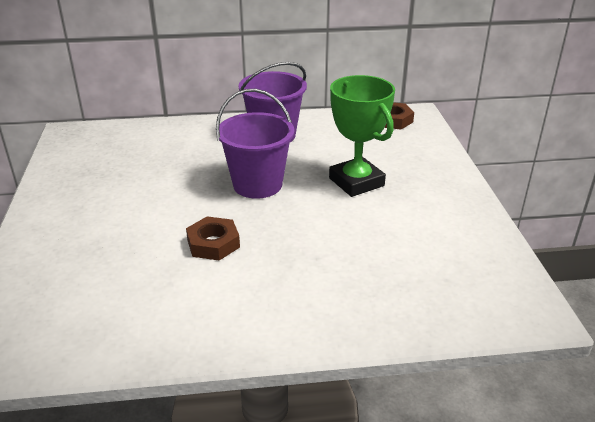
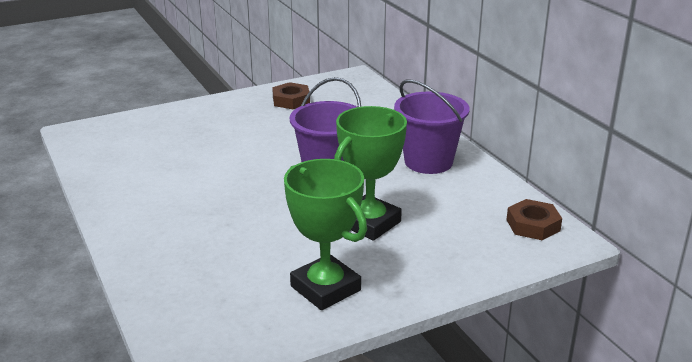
camera: 70 degrees right, 5 degrees down
brown nut [186,216,240,261] -> brown nut moved to [272,82,310,109]
none -> green trophy [284,159,367,310]

